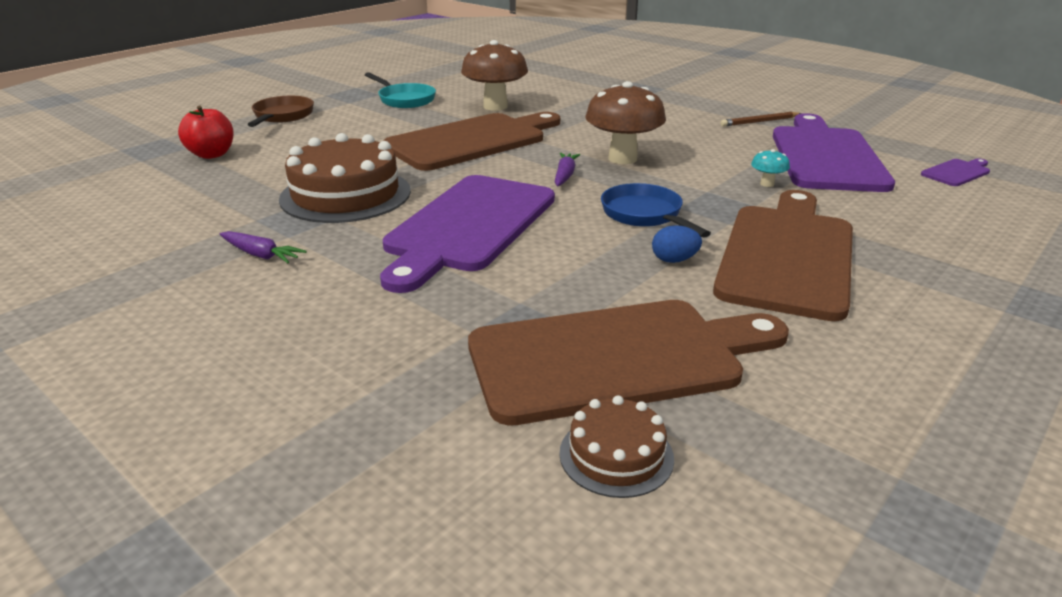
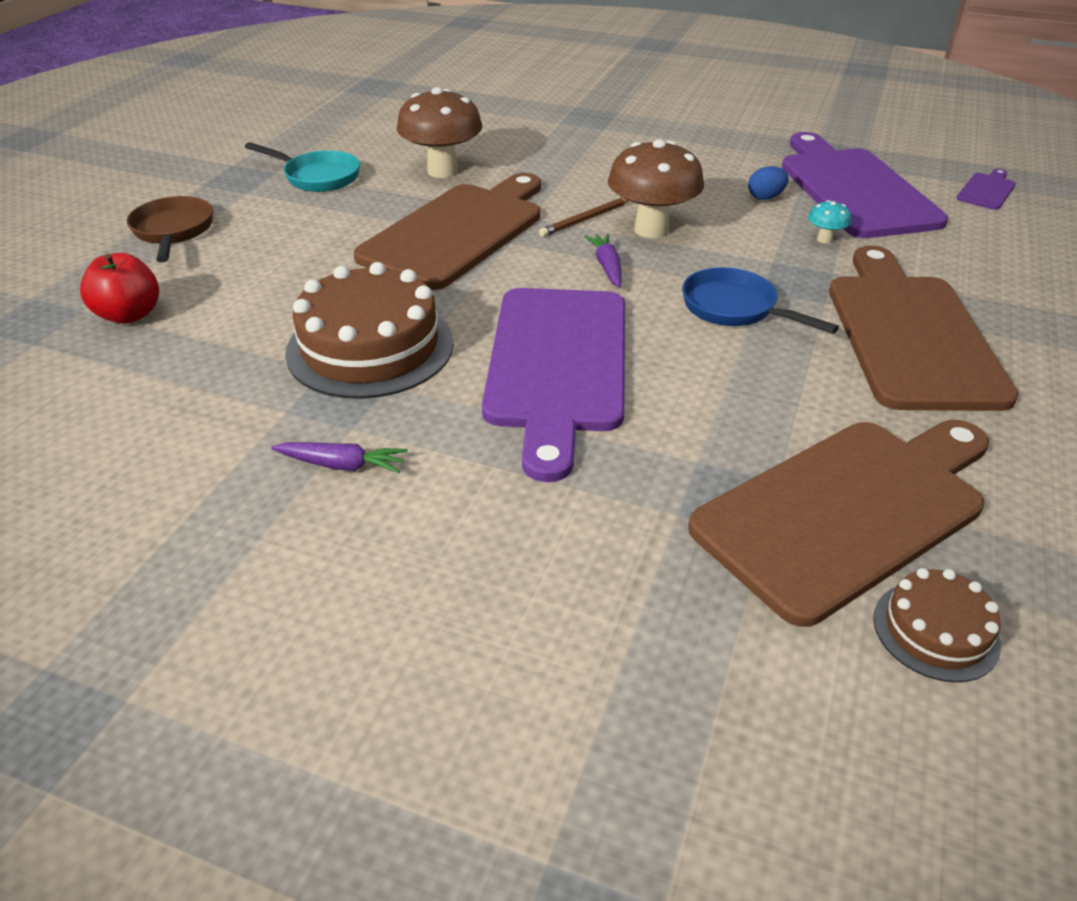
camera: 20 degrees left, 10 degrees up
blue egg [652,225,702,263] -> blue egg moved to [748,166,789,200]
brown pencil [720,112,802,127] -> brown pencil moved to [539,198,629,237]

